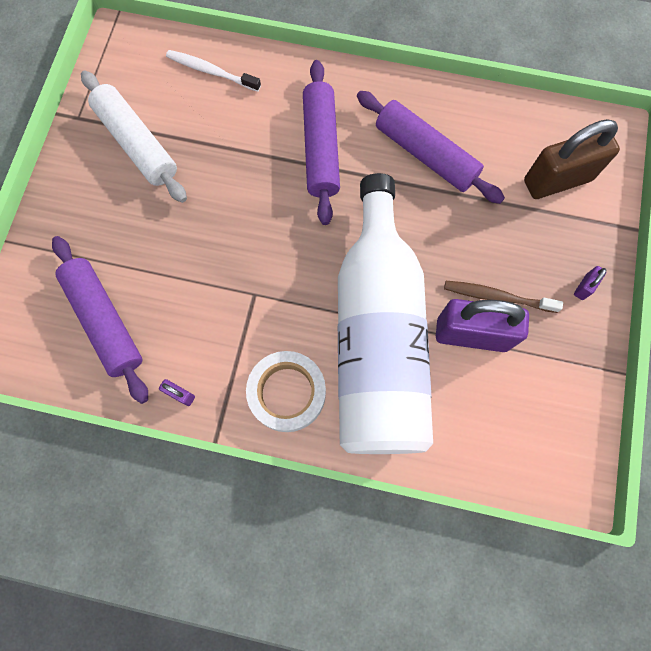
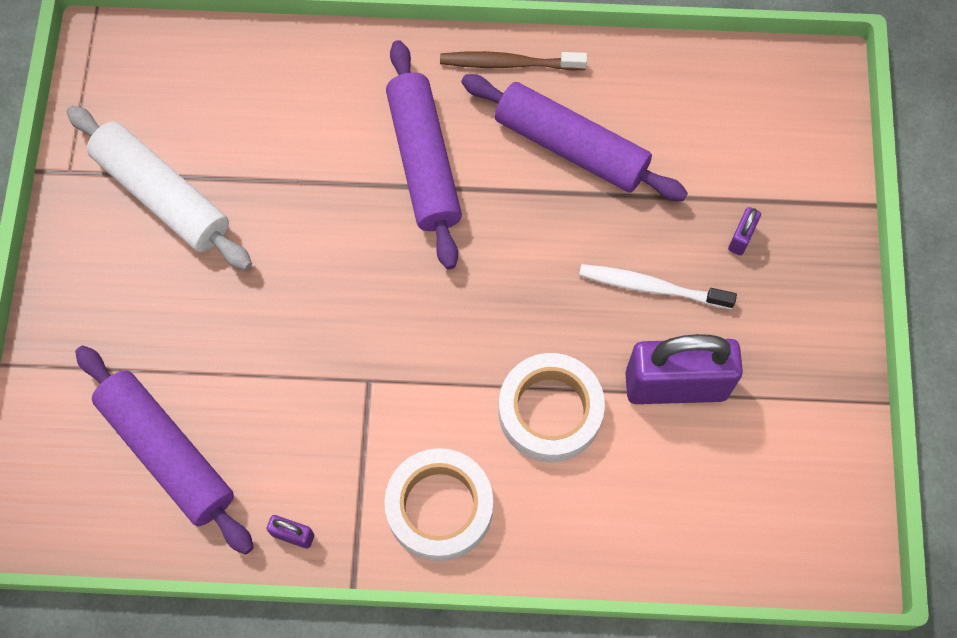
camera: 10 degrees left, 5 degrees down
white toothbrush [166,50,261,92] -> white toothbrush moved to [579,264,737,309]
white bottle [338,173,433,454] -> white tape [499,353,605,462]
brown toothbrush [444,281,563,313] -> brown toothbrush moved to [440,51,587,71]
brown padlock [524,119,620,199] -> none
purple padlock [574,266,607,300] -> purple padlock moved to [728,207,761,255]

